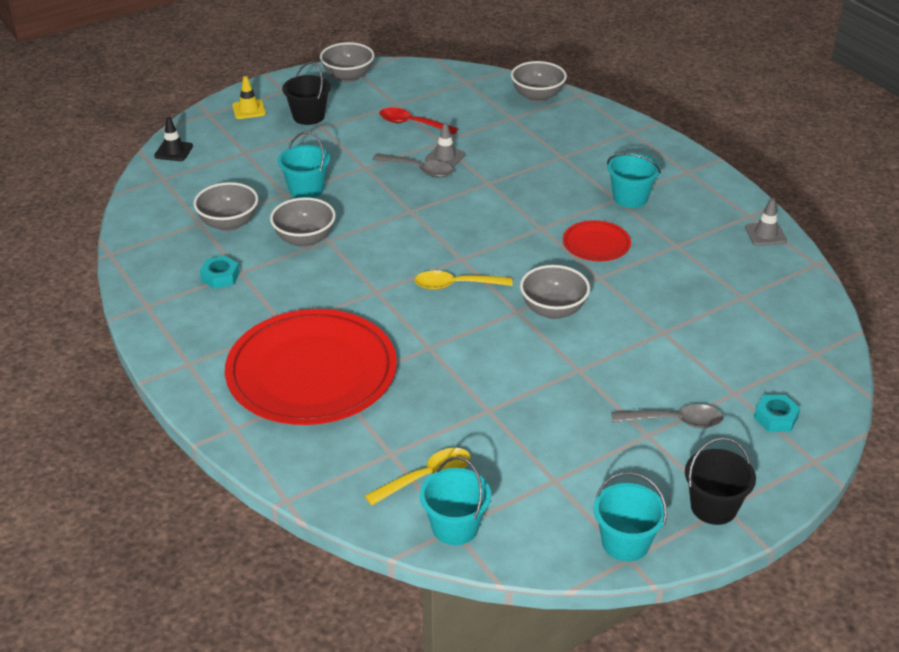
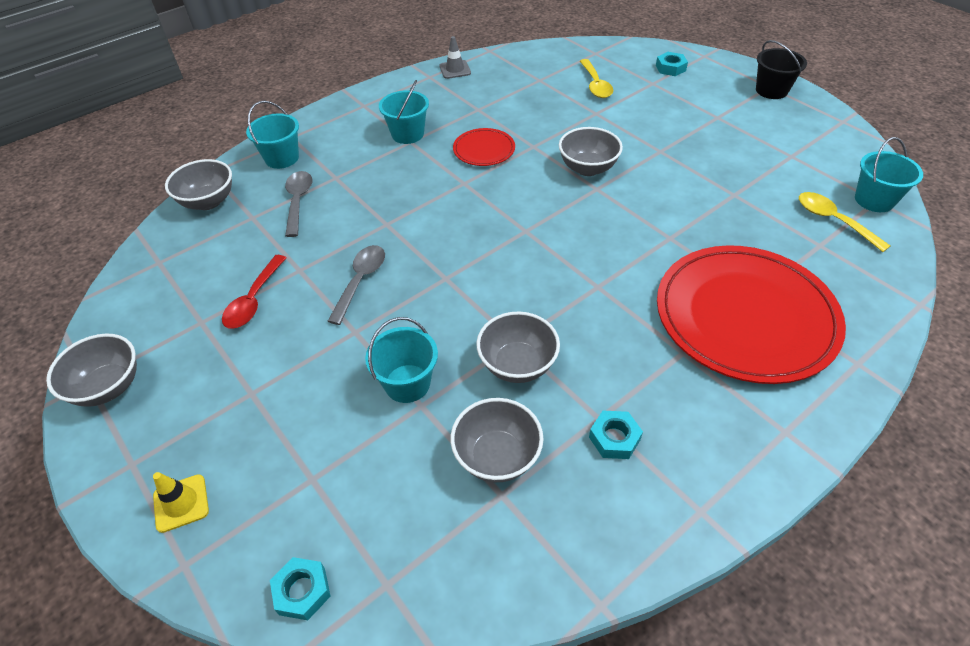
camera: 95 degrees left, 10 degrees up
black traffic cone [154,117,193,161] -> turquoise nut [270,557,331,620]
black bucket [282,62,331,125] -> none
yellow spoon [414,270,513,290] -> yellow spoon moved to [580,59,613,98]
grey traffic cone [425,122,465,167] -> none
turquoise bucket [594,472,667,561] -> turquoise bucket moved to [246,101,299,169]
grey spoon [611,404,723,428] -> grey spoon moved to [285,171,312,237]

